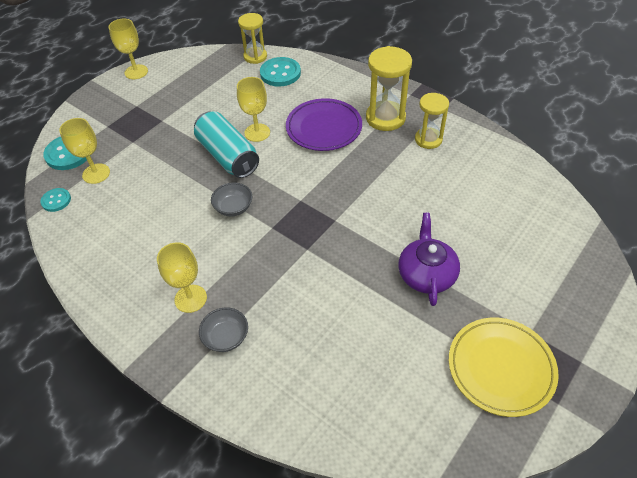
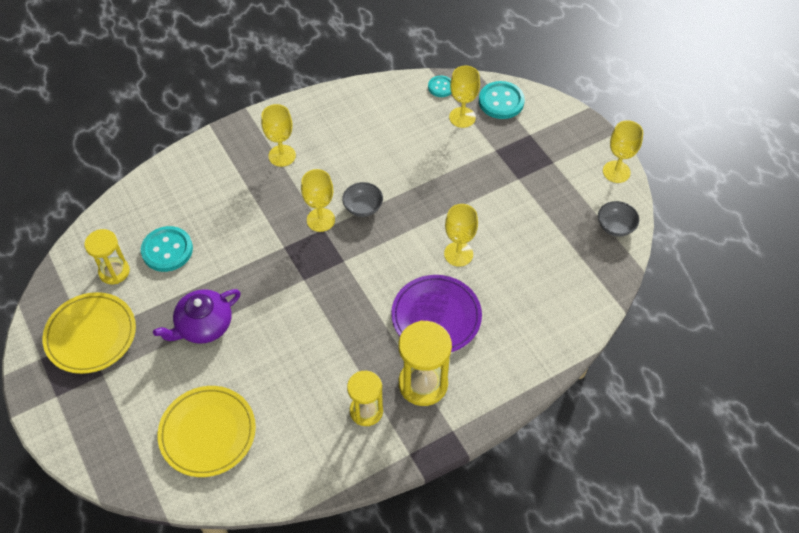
camera: 110 degrees right, 5 degrees up
turquoise can [194,111,259,178] -> none
grey bowl [199,307,248,352] -> grey bowl moved to [598,201,639,237]
yellow hourglass [238,13,267,64] -> yellow hourglass moved to [84,229,130,284]
turquoise button [260,57,301,86] -> turquoise button moved to [141,226,193,272]
purple teapot [398,213,460,306] -> purple teapot turned 120 degrees clockwise [153,289,241,344]
none -> yellow plate [157,386,256,477]
none -> yellow goblet [301,169,335,232]

